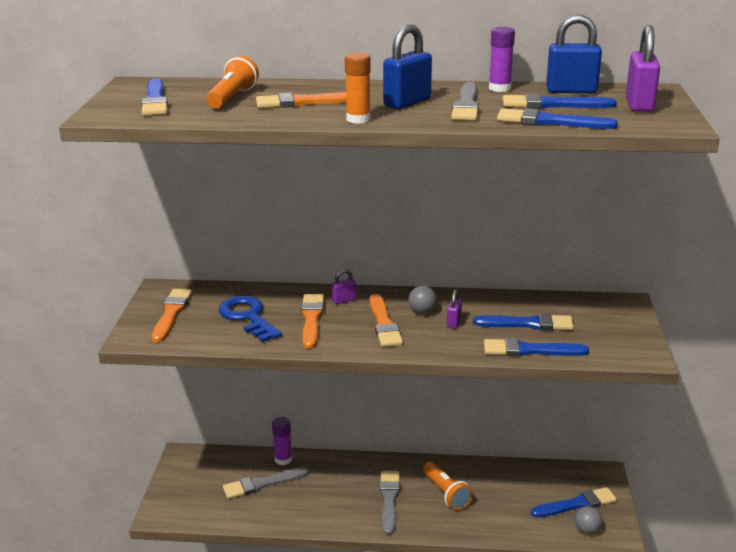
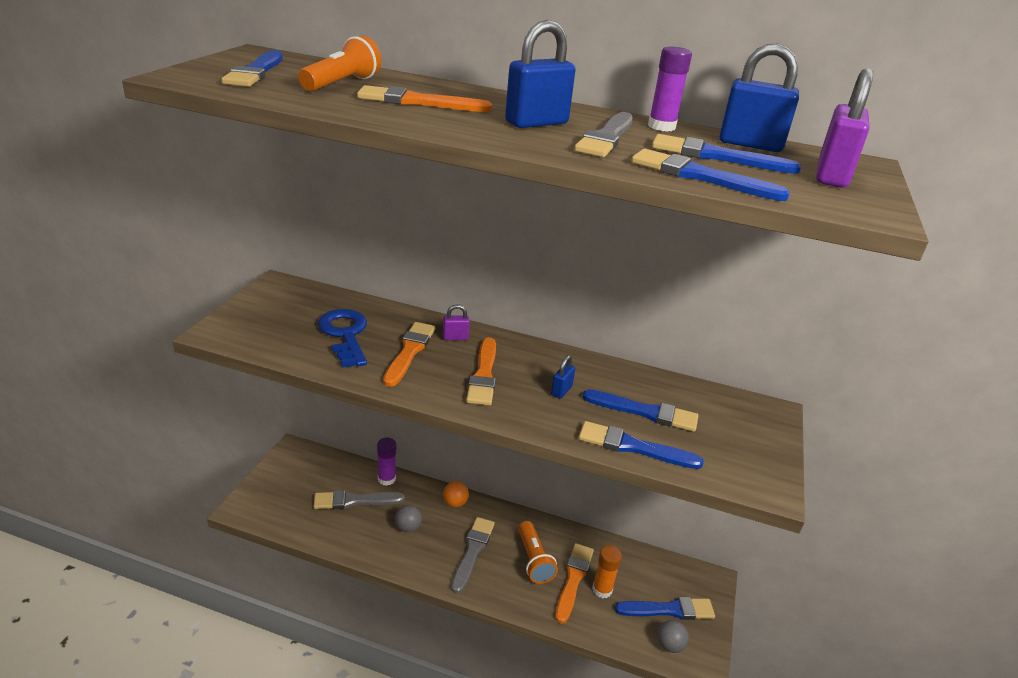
camera: 10 degrees right, 5 degrees up
orange brush [152,289,192,342] -> orange brush moved to [555,543,594,624]
orange glue stick [345,52,371,124] -> orange glue stick moved to [592,545,622,598]
grey ball [408,286,437,314] -> grey ball moved to [395,505,422,532]
purple padlock [447,289,462,328] -> blue padlock [551,355,576,399]
none -> orange ball [443,481,469,507]

